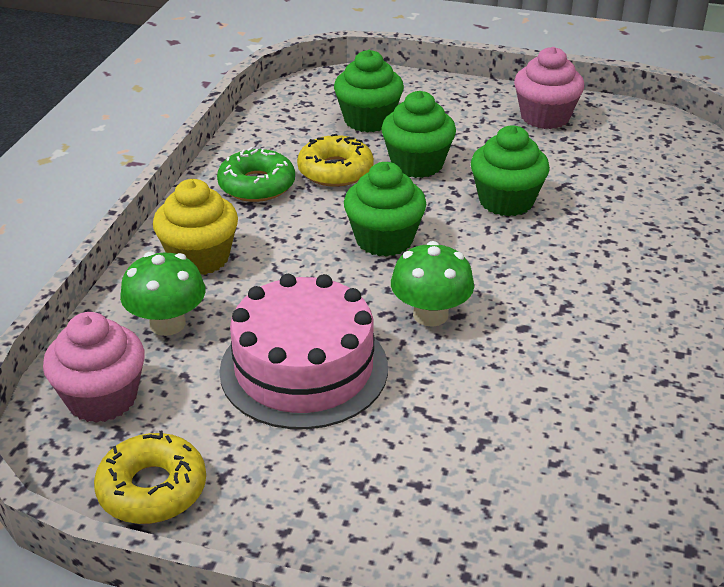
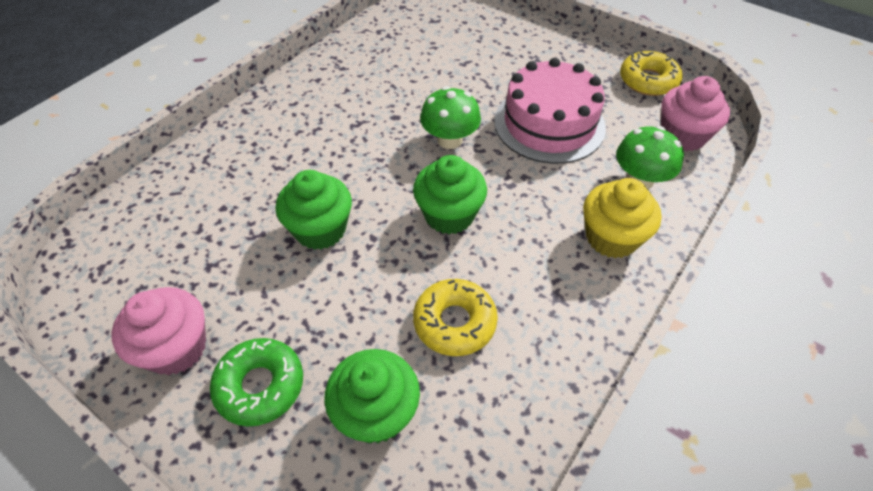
camera: 160 degrees left, 15 degrees up
green donut [217,147,295,202] -> green donut moved to [210,338,303,426]
green cupcake [381,91,456,178] -> none

